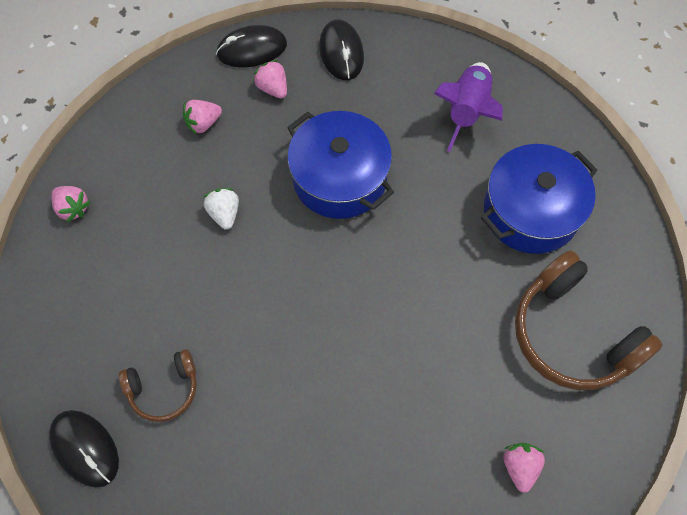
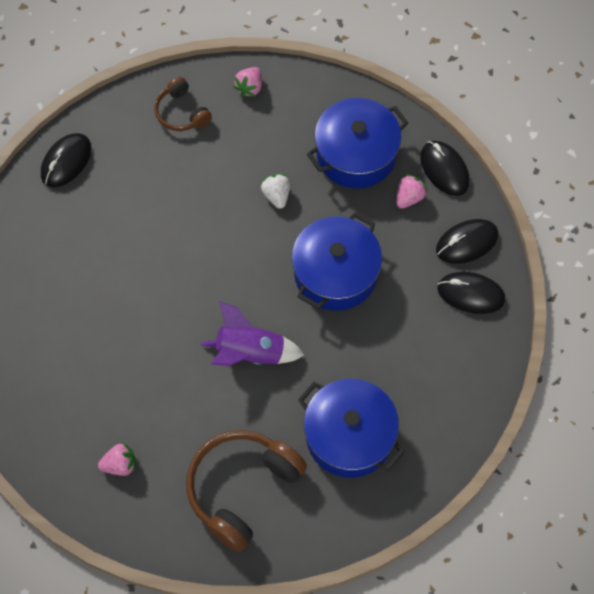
camera: 75 degrees right, 0 degrees up
brown headphones [119,349,197,422] -> brown headphones moved to [154,77,212,131]
pink strawberry [183,100,222,135] -> blue pot [307,98,408,189]
white strawberry [204,188,239,230] -> white strawberry turned 75 degrees counterclockwise [261,174,290,209]
purple rocket [434,62,503,152] -> purple rocket moved to [201,301,304,366]
none -> black mouse [437,272,505,314]

